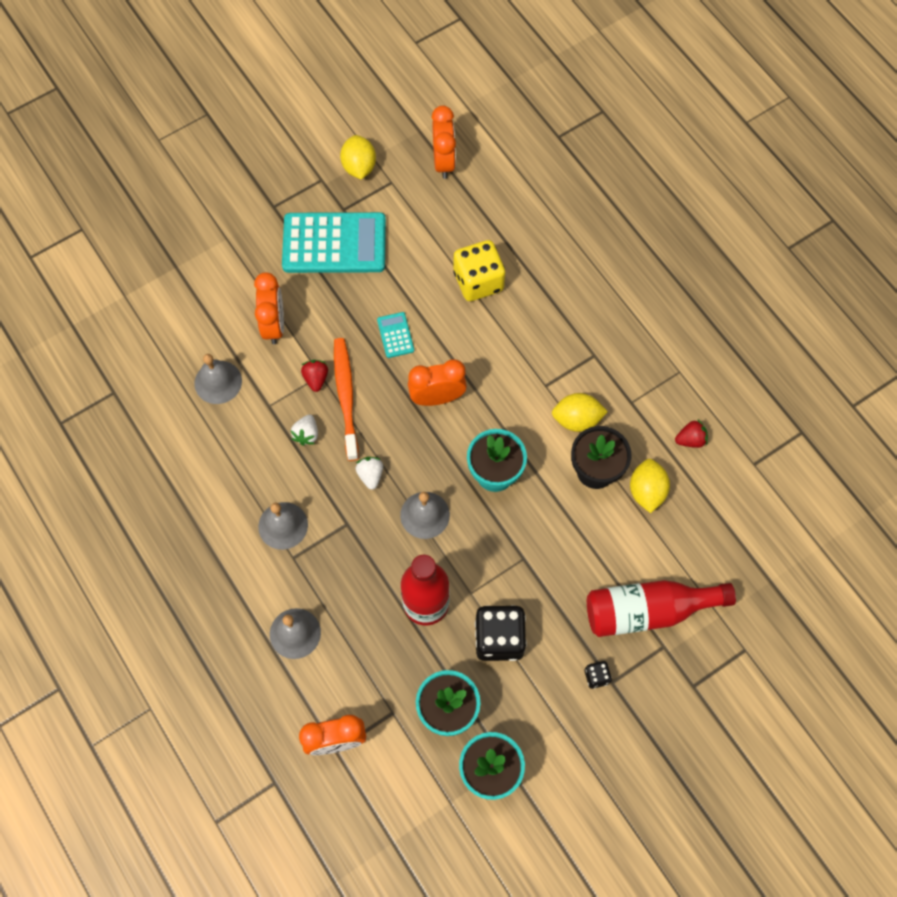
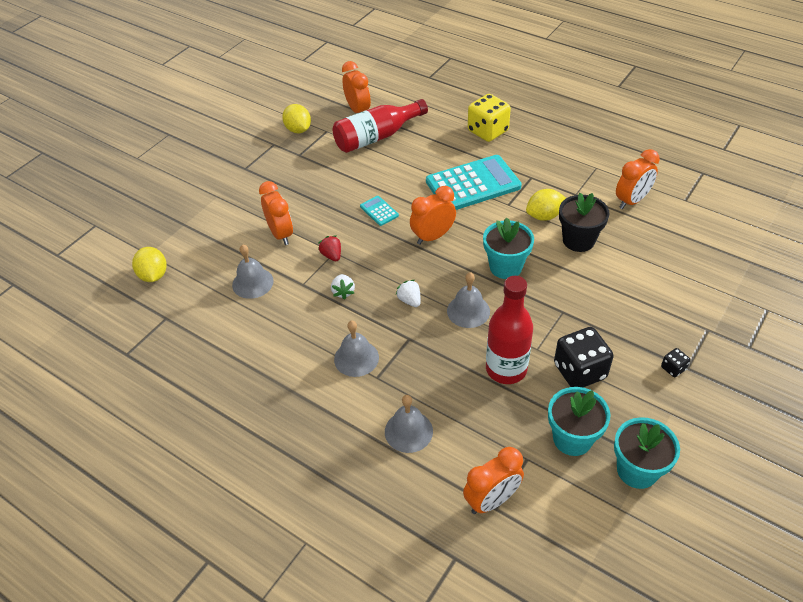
camera: 20 degrees left, 20 degrees down
turquoise calculator [282,212,386,273] -> turquoise calculator moved to [426,155,522,210]
orange toothbrush [334,338,359,461] -> none
yellow dice [453,240,505,301] -> yellow dice moved to [468,94,511,142]
red bottle [587,580,736,637] -> red bottle moved to [333,99,428,153]
yellow lemon [630,459,670,513] -> yellow lemon moved to [132,247,167,282]
red strawberry [675,420,708,448] -> orange clock [616,149,660,209]

